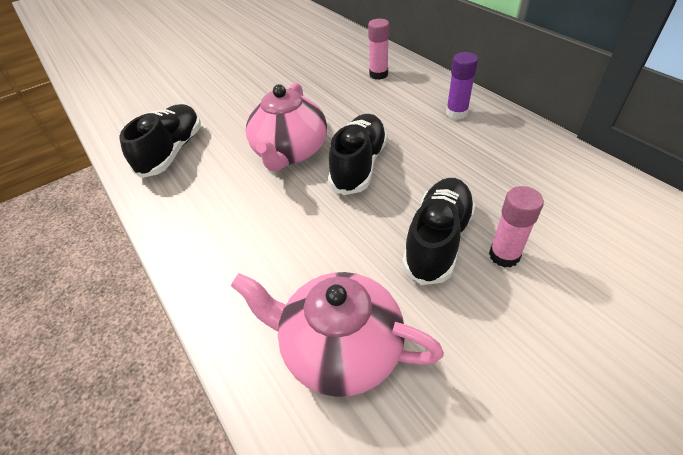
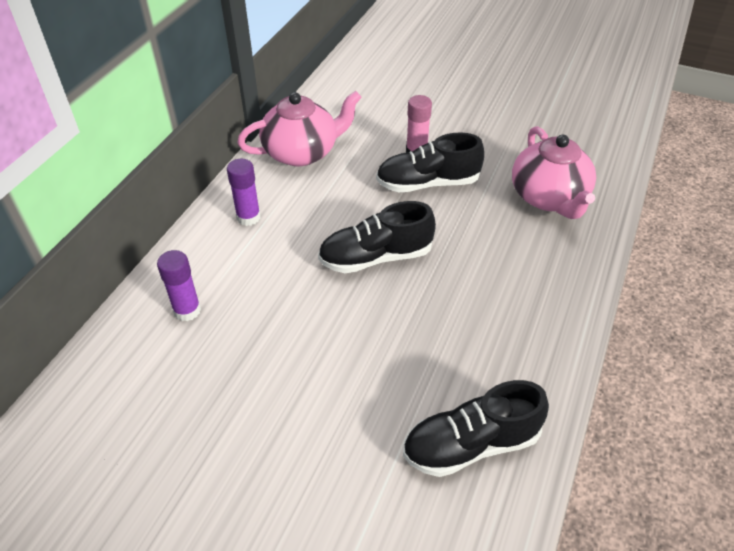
camera: 125 degrees left, 0 degrees up
pink teapot [246,82,327,171] -> pink teapot moved to [237,91,362,166]
pink glue stick [368,19,389,80] -> purple glue stick [157,250,201,321]

